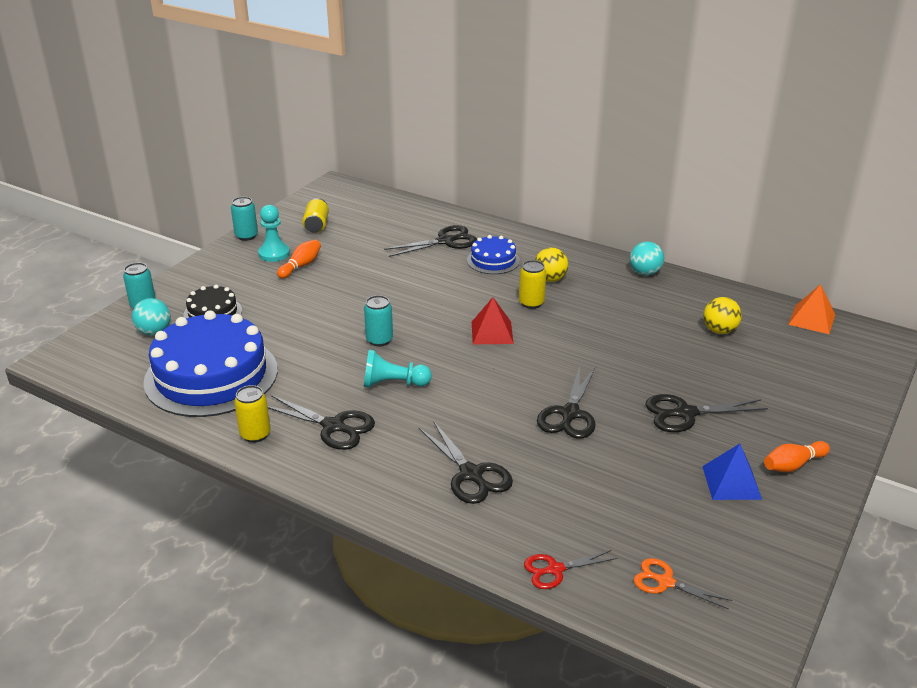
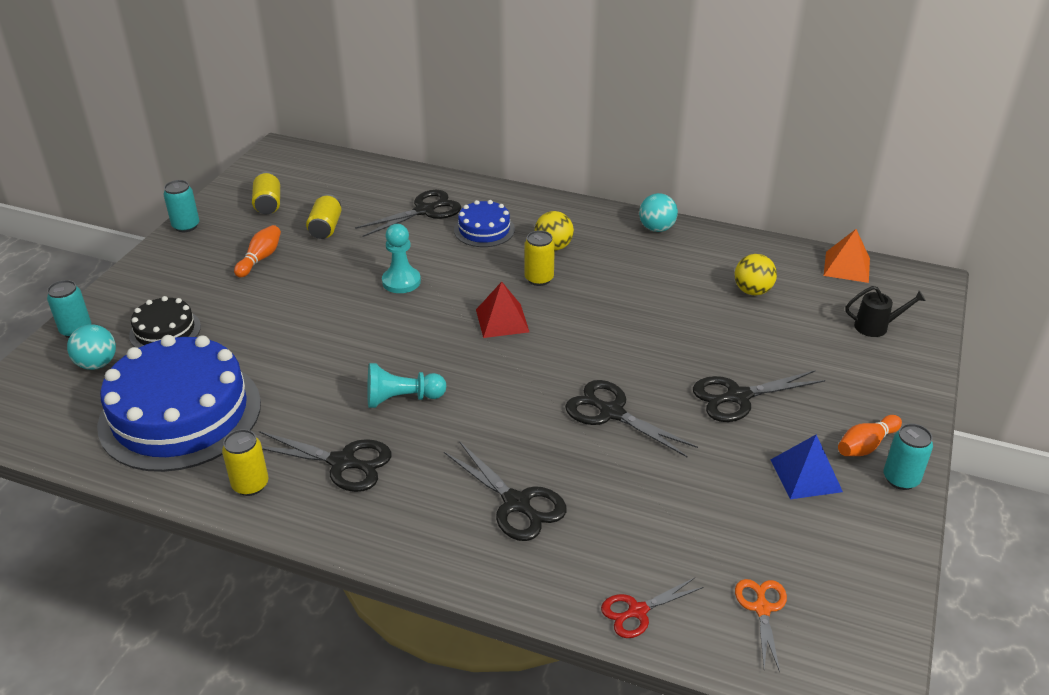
camera: 10 degrees left, 5 degrees up
turquoise pawn [258,205,290,262] -> turquoise pawn moved to [382,224,421,293]
turquoise can [364,295,393,346] -> turquoise can moved to [883,424,933,490]
black scissors [537,366,596,439] -> black scissors turned 120 degrees clockwise [565,380,698,458]
orange scissors [634,558,732,609] -> orange scissors turned 75 degrees clockwise [735,579,787,672]
none -> yellow can [306,194,341,239]
none -> black watering can [845,286,926,337]

